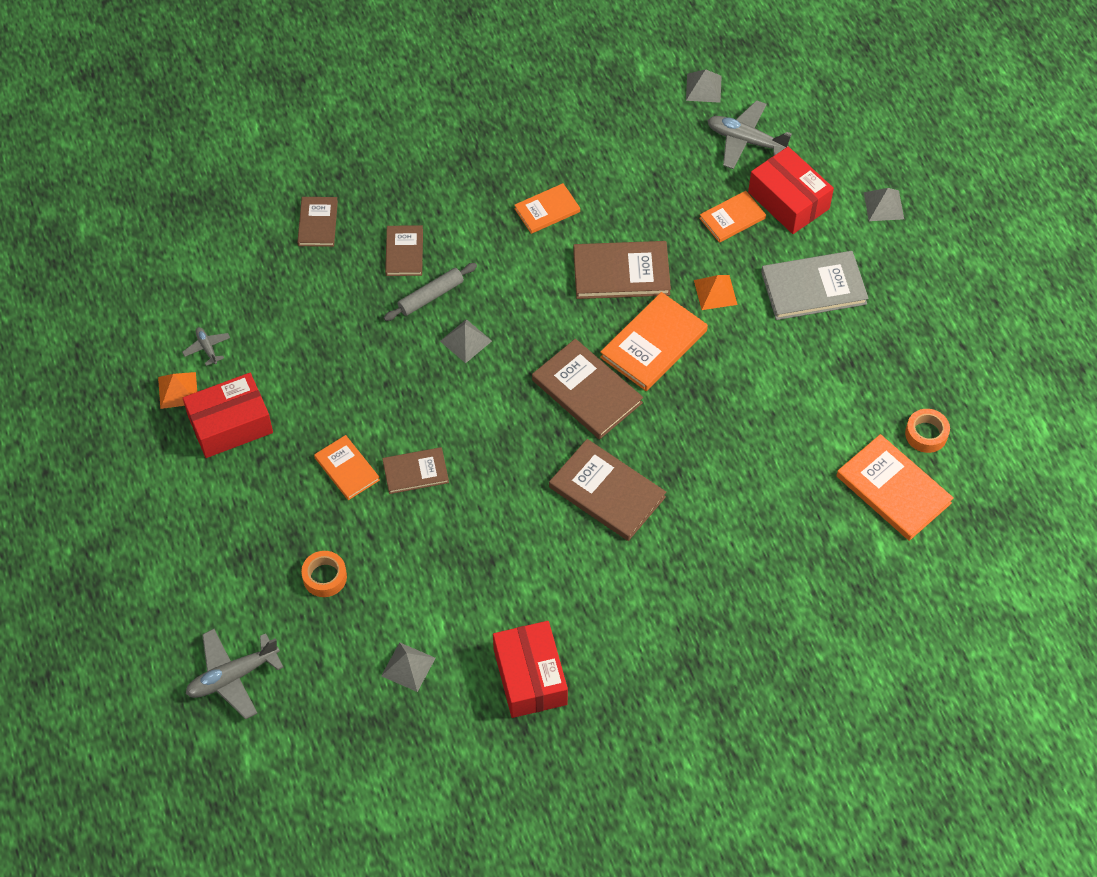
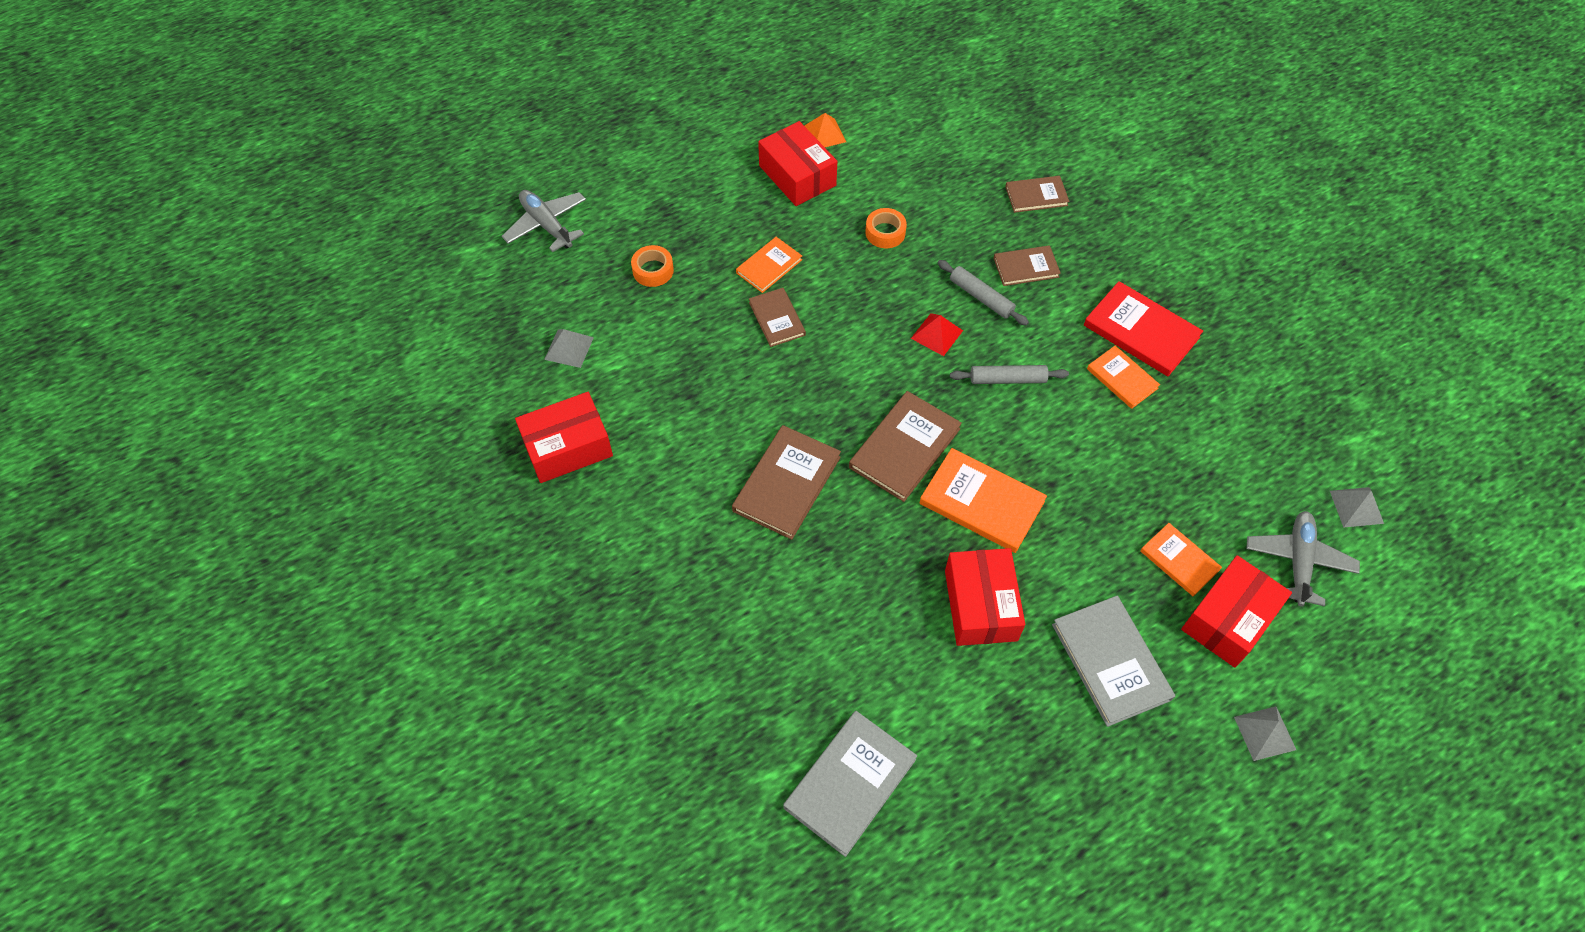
camera: 80 degrees right, 0 degrees up
grey plane [182,327,230,366] -> none
grey pyramid [440,319,492,363] -> red pyramid [911,313,963,356]
brown book [573,241,671,299] -> none
orange pyramid [694,275,738,310] -> none
orange book [836,434,954,541] -> grey book [783,711,917,857]
orange tape [905,409,950,453] -> orange tape moved to [865,208,907,248]
none -> red box [945,548,1025,646]
none -> grey rolling pin [950,365,1069,384]
none -> red book [1084,281,1203,376]

